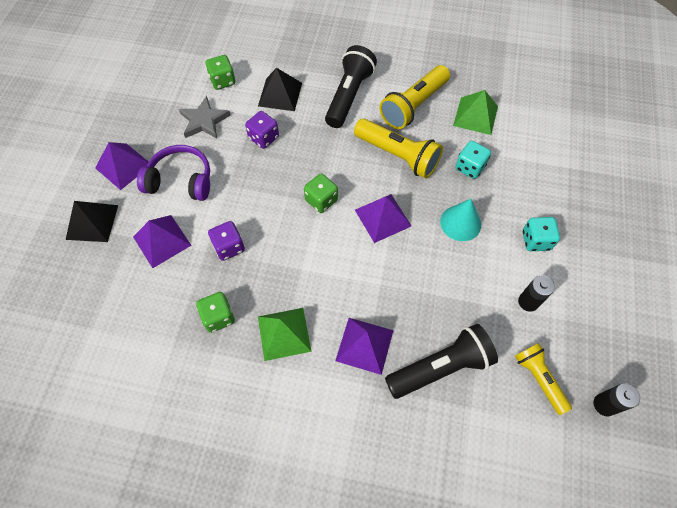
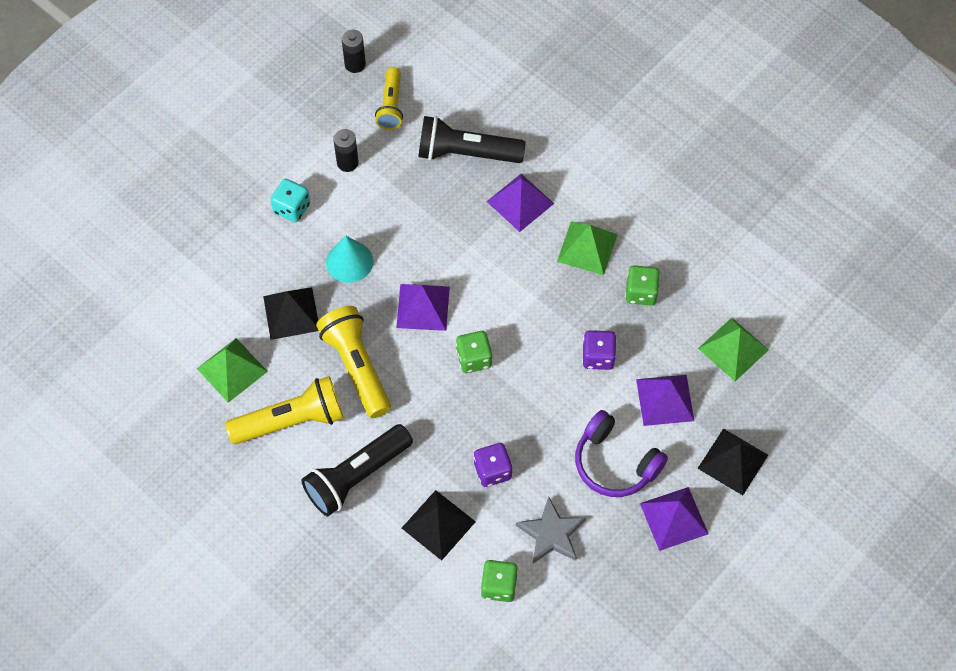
camera: 150 degrees left, 0 degrees up
turquoise dice [455,141,491,179] -> black pyramid [263,287,319,340]
none -> green pyramid [698,318,769,381]

